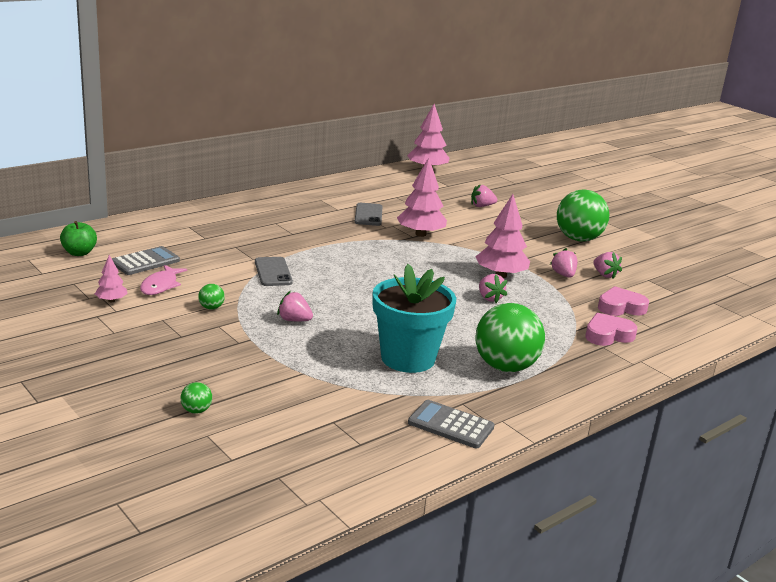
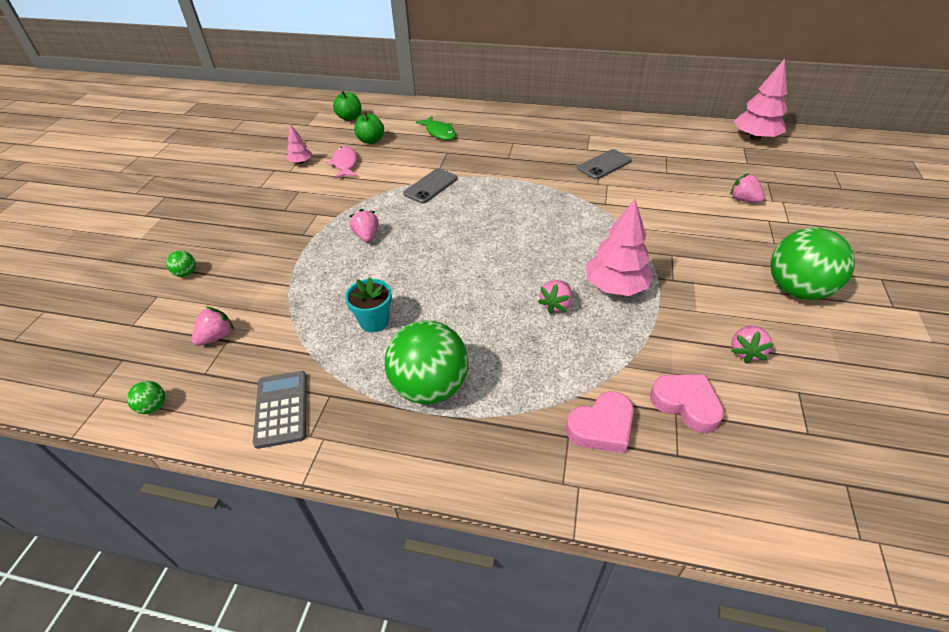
camera: 55 degrees right, 20 degrees up
grey calculator [112,246,180,275] -> green apple [354,112,384,144]
pink fish [140,265,187,295] -> pink fish turned 105 degrees clockwise [327,146,357,178]
green ball [198,284,225,310] -> green ball moved to [127,381,165,414]
turquoise flower pot [373,264,456,373] -> turquoise flower pot [345,277,392,332], size x0.52
pink tree [397,158,447,237] -> none
pink strawberry [550,248,577,278] -> pink strawberry moved to [192,307,234,346]
pink heart [585,313,637,346] -> pink heart turned 120 degrees clockwise [566,391,634,454]
none -> green fish [416,116,456,140]

